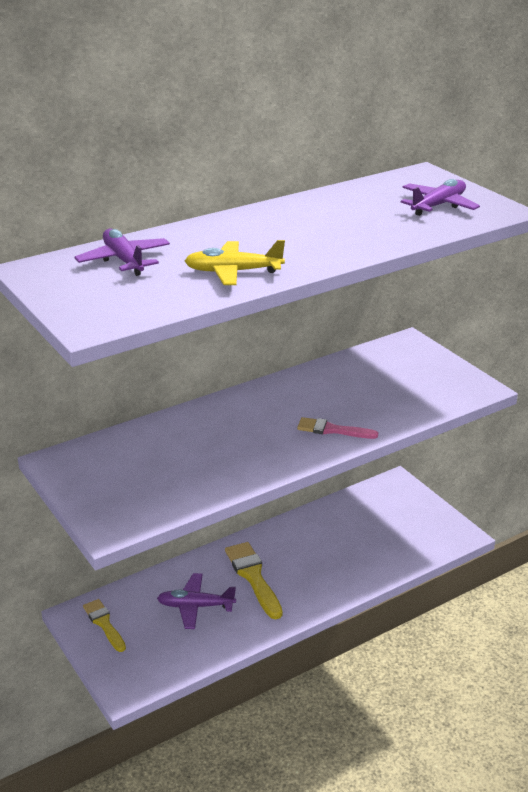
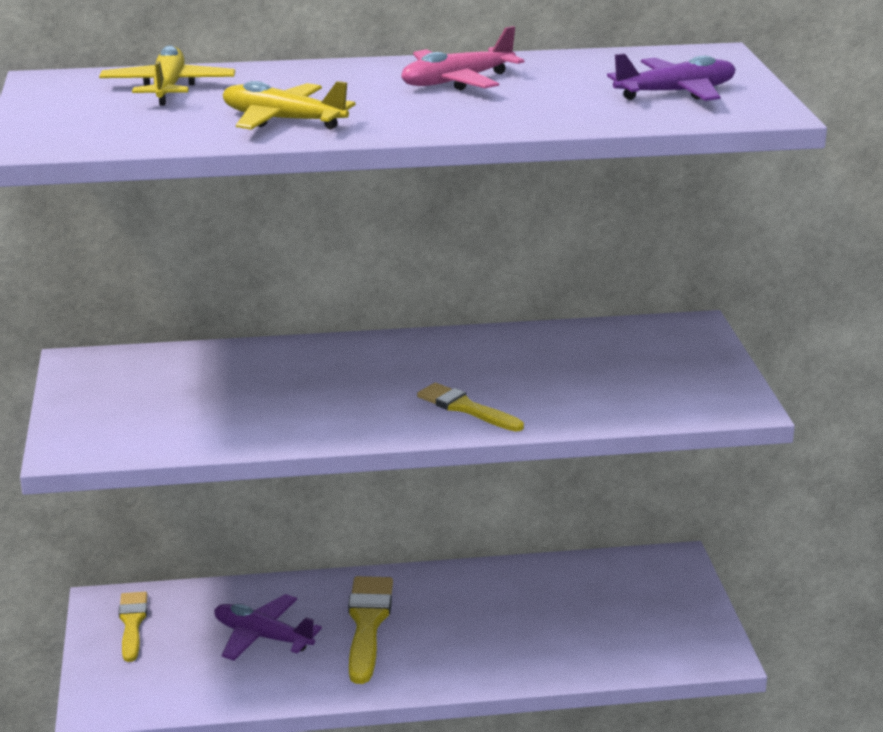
camera: 25 degrees right, 5 degrees down
purple plane [75,229,170,276] -> yellow plane [99,45,235,106]
pink brush [297,417,378,439] -> yellow brush [417,383,524,432]
none -> pink plane [401,26,524,90]

